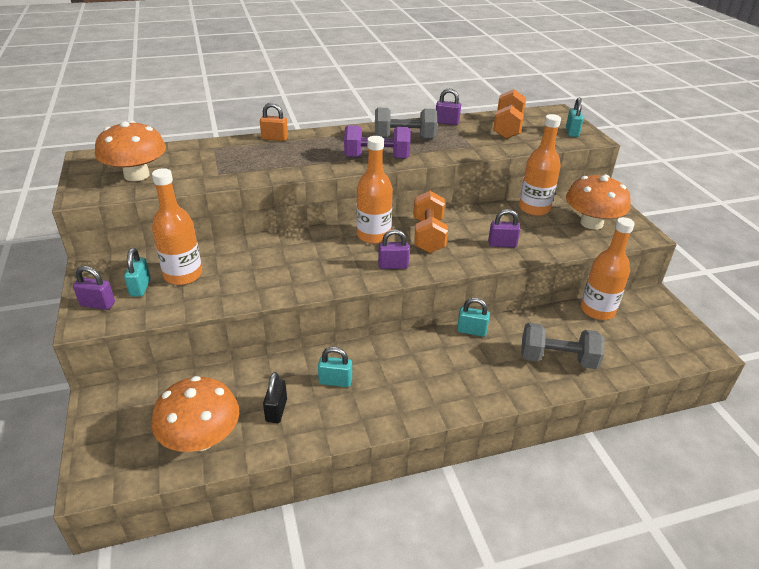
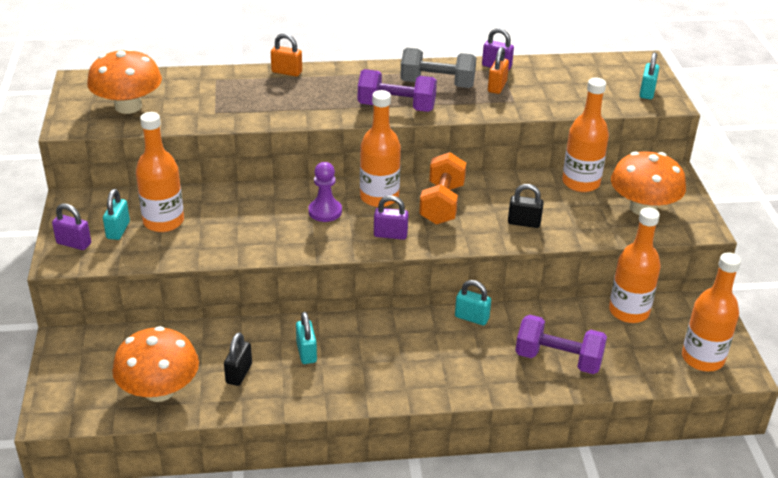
camera: 10 degrees right, 0 degrees up
turquoise padlock [318,347,352,387] -> turquoise padlock turned 60 degrees clockwise [296,312,317,364]
purple padlock [488,209,520,248] -> black padlock [508,184,544,228]
orange dumbbell [493,89,526,139] -> none
grey dumbbell [521,323,604,369] -> purple dumbbell [515,315,607,374]
none -> purple pawn [308,162,342,222]
none -> orange padlock [488,47,509,94]
none -> orange bottle [682,252,741,371]

